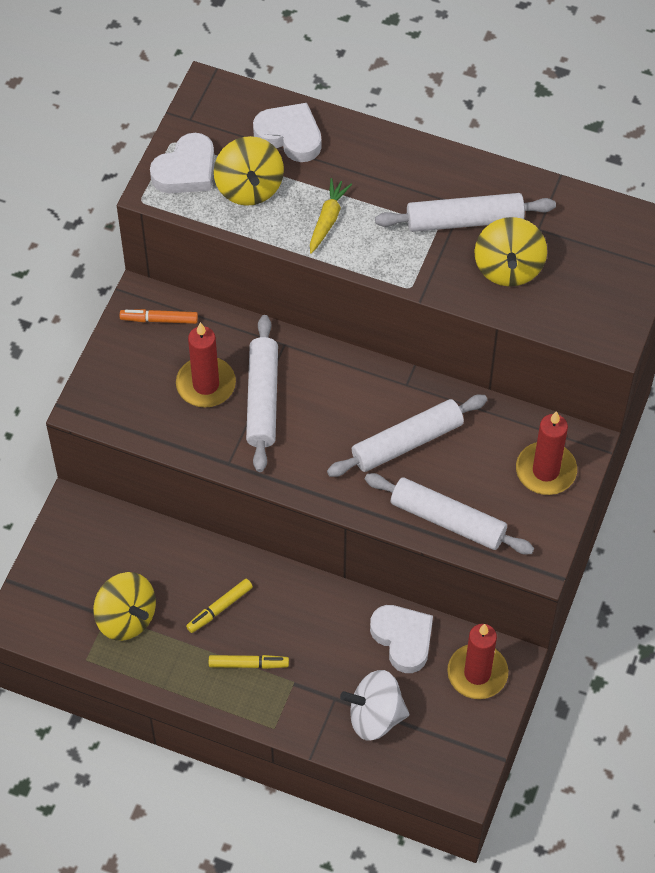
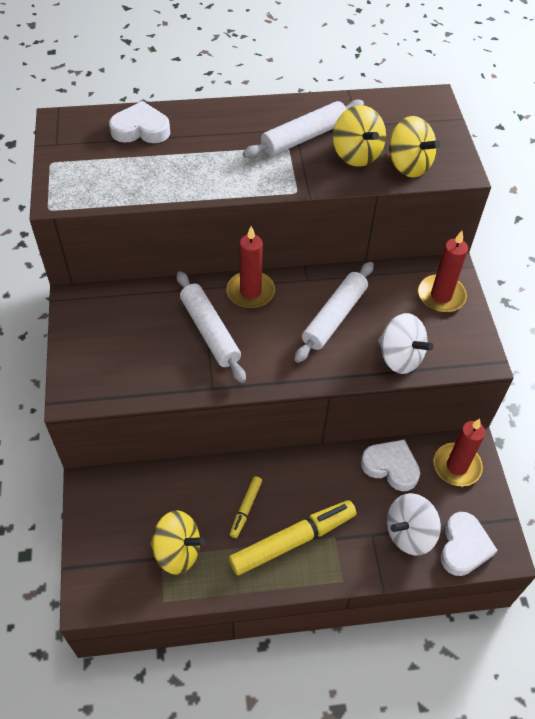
camera: 30 degrees left, 5 degrees down
orange marker [120,309,198,324] -> none
white heart [150,133,214,193] -> white heart moved to [441,512,498,576]
red candle [176,322,236,408] -> red candle moved to [226,226,275,309]
yellow marker [209,655,289,669] -> yellow marker [229,500,356,576], size x1.99
yellow spinning top [214,136,284,206] -> yellow spinning top moved to [388,116,440,178]
yellow carrot [310,178,352,254] -> none
white rolling pin [365,473,534,554] -> white spinning top [378,313,434,374]

